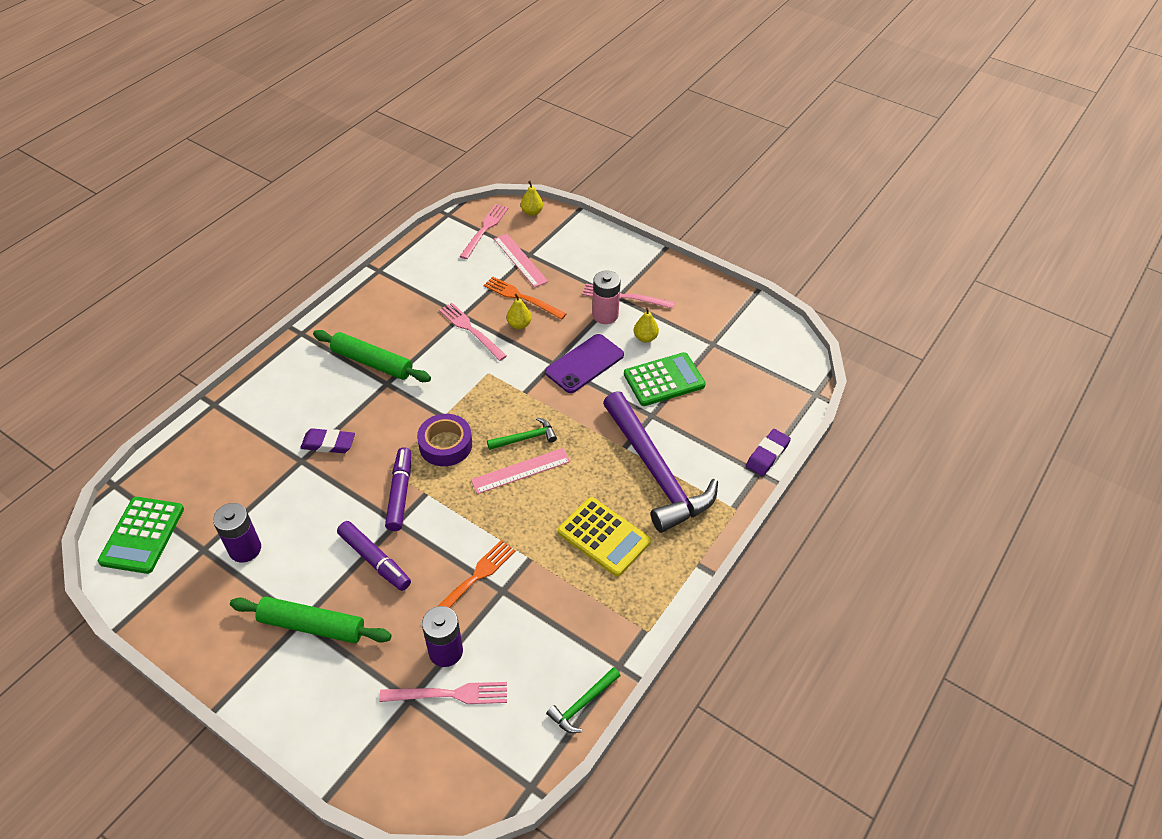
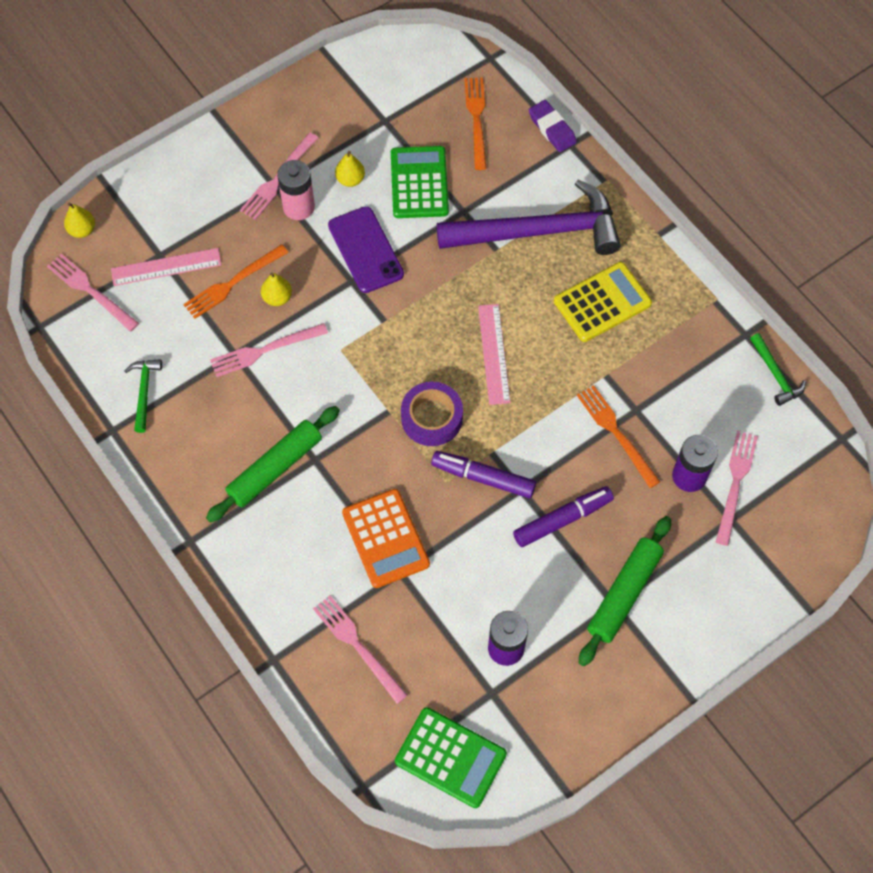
camera: 70 degrees left, 15 degrees up
purple eraser [300,428,355,453] -> orange calculator [342,489,430,588]
green hammer [487,418,557,450] -> green hammer moved to [125,359,162,433]
none -> pink fork [313,596,408,704]
none -> orange fork [464,77,487,170]

